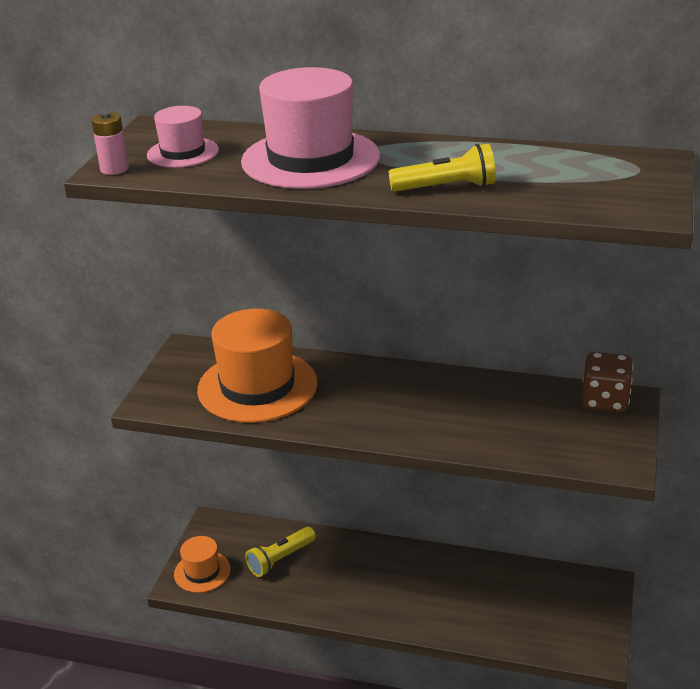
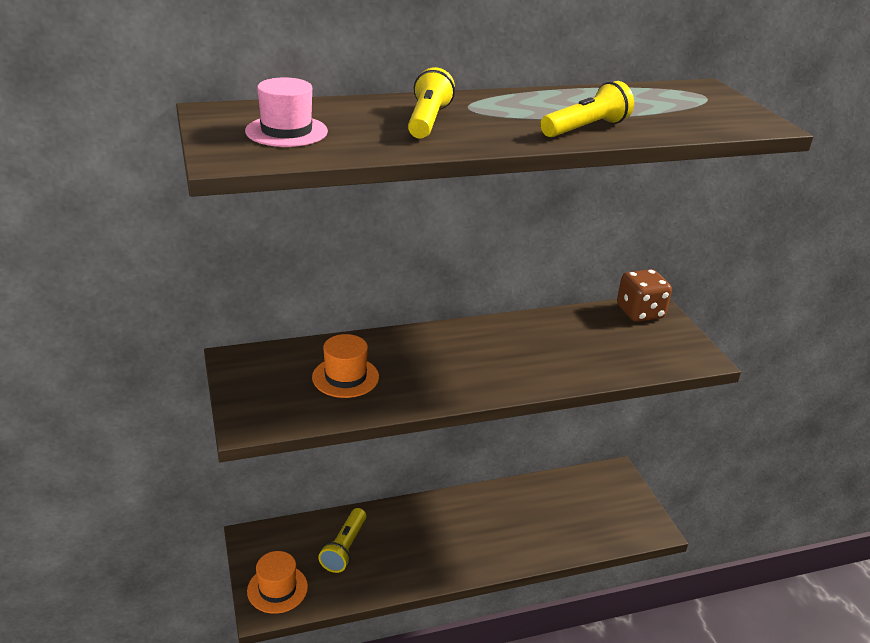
camera: 35 degrees left, 0 degrees up
pink battery [91,111,129,175] -> none
orange hat [197,309,318,423] -> orange hat [312,334,379,398], size x0.53
pink hat [241,67,380,189] -> yellow flashlight [408,67,455,138]

